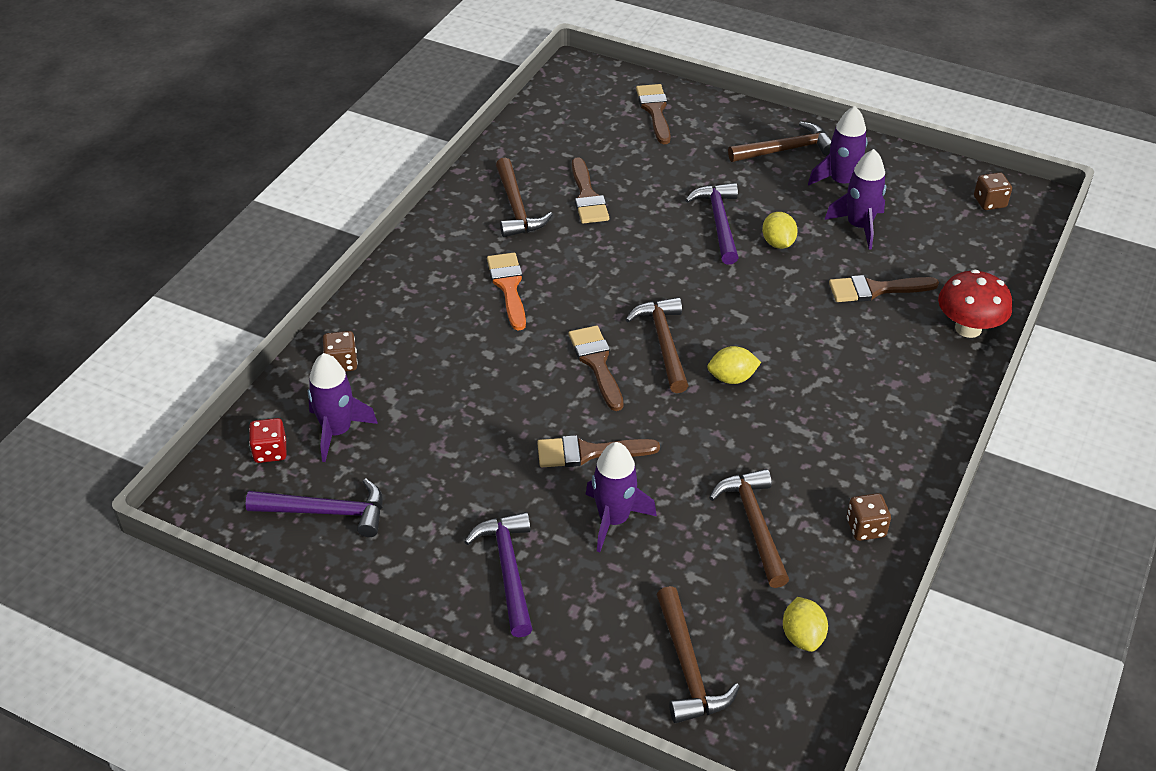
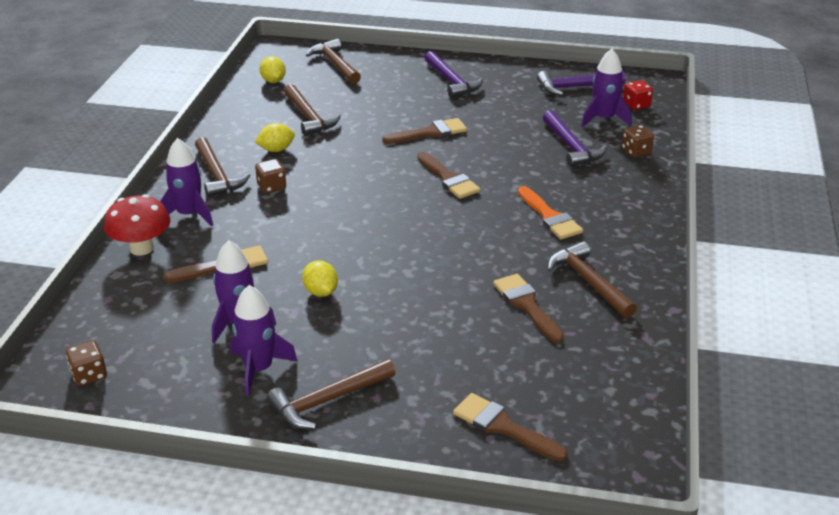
camera: 165 degrees right, 10 degrees down
purple rocket [586,442,657,552] -> purple rocket moved to [160,138,213,226]
brown hammer [625,297,689,393] -> brown hammer moved to [195,137,250,197]
brown brush [636,84,671,144] -> brown brush turned 150 degrees clockwise [453,393,568,461]
purple hammer [685,183,739,264] -> purple hammer moved to [543,110,607,167]
yellow lemon [707,346,761,384] -> yellow lemon moved to [255,123,295,152]
brown dice [846,493,891,541] -> brown dice moved to [255,159,286,193]

